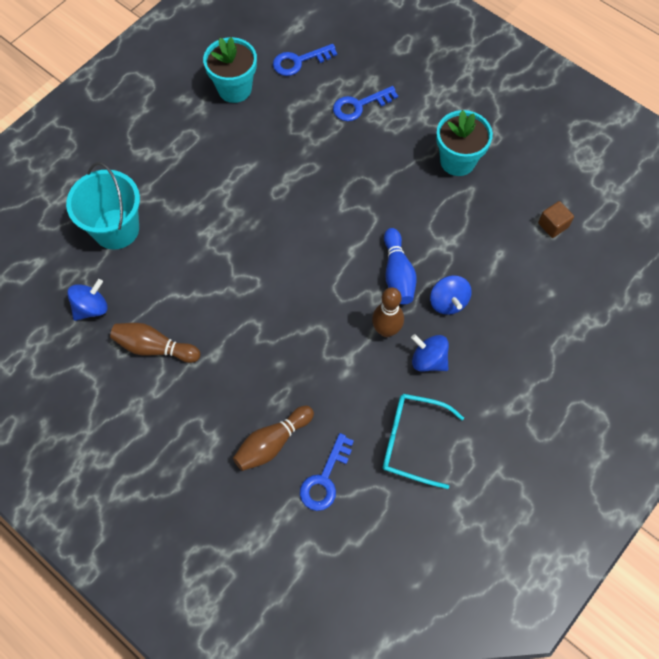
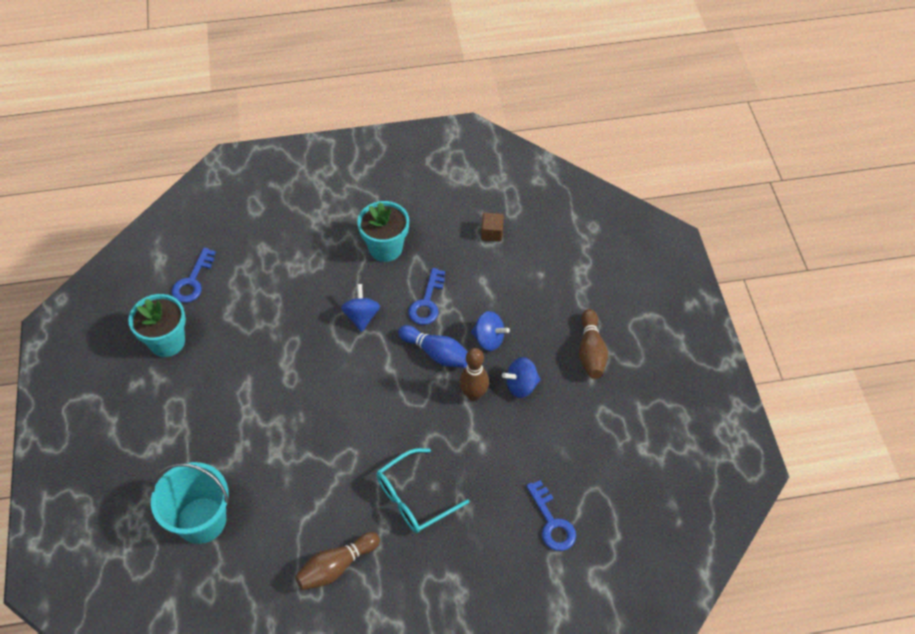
camera: 50 degrees left, 10 degrees down
blue spinning top [67,279,108,321] -> blue spinning top moved to [341,284,380,332]
brown bowling pin [233,406,314,471] -> brown bowling pin moved to [579,309,608,379]
blue key [333,86,398,121] -> blue key moved to [408,268,445,325]
turquoise glasses [383,394,464,489] -> turquoise glasses moved to [376,448,469,533]

